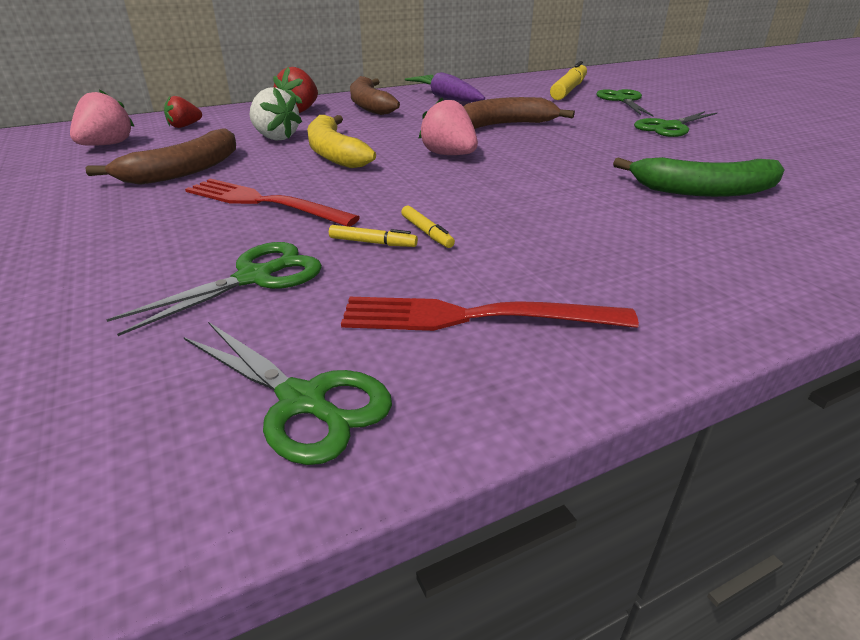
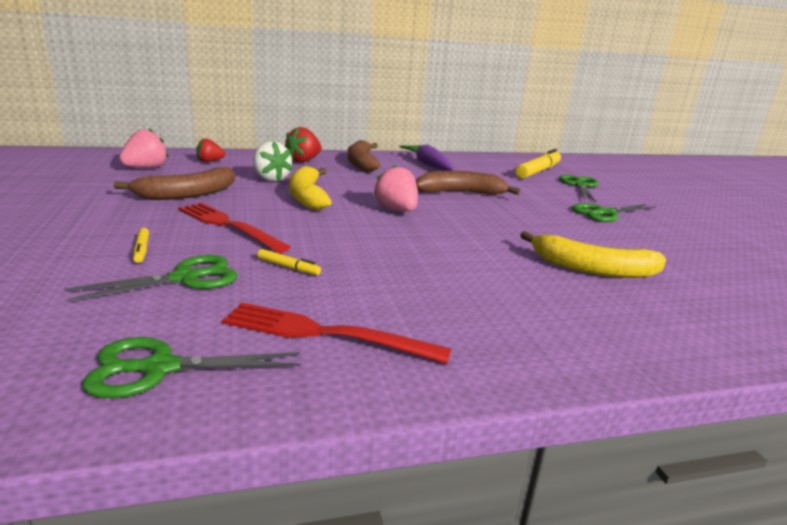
camera: 10 degrees right, 10 degrees down
green scissors [184,322,392,465] -> green scissors turned 120 degrees clockwise [82,337,300,398]
yellow marker [401,206,455,248] -> yellow marker moved to [133,228,149,263]
green banana [613,157,785,197] -> yellow banana [520,231,666,278]

